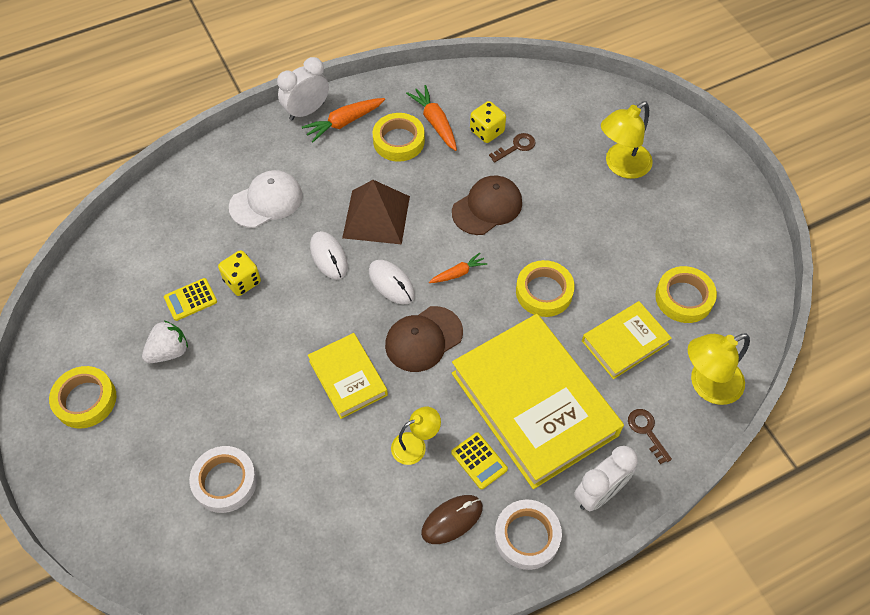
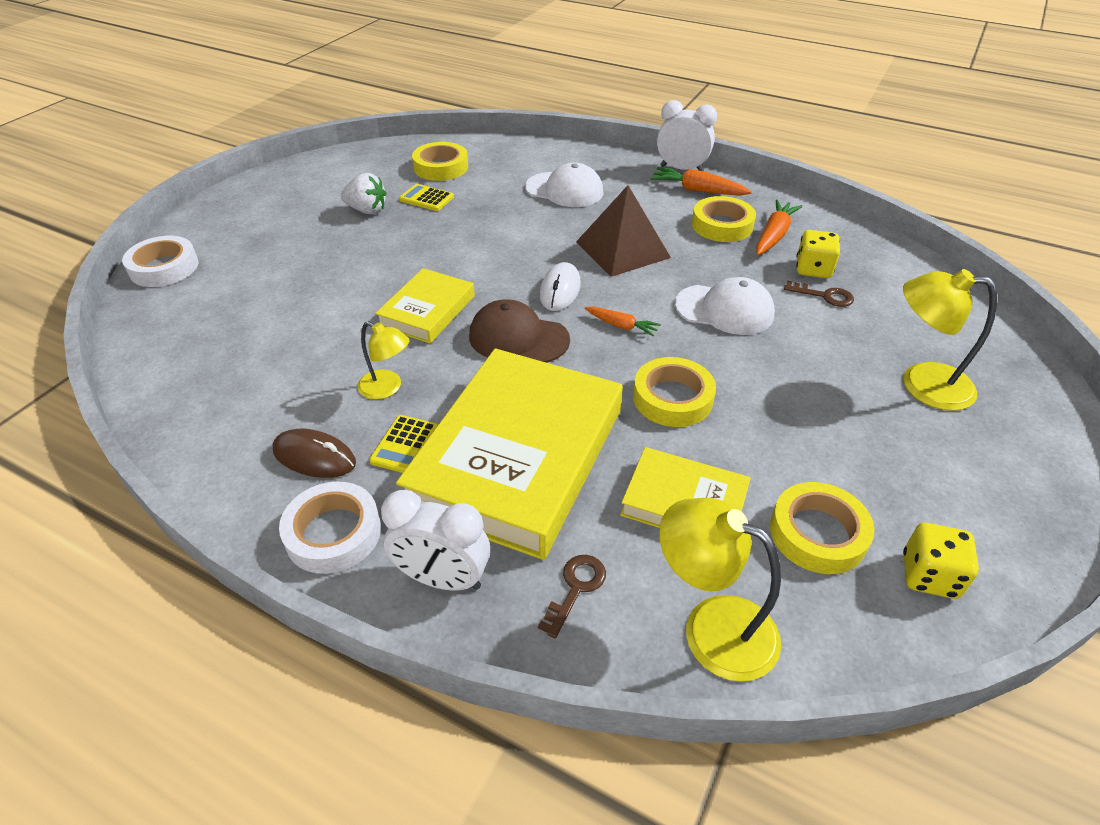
camera: 55 degrees right, 15 degrees down
yellow tape [49,366,116,429] -> yellow tape moved to [412,142,468,181]
white tape [189,446,257,513] -> white tape moved to [122,236,199,287]
yellow dice [218,250,261,296] -> yellow dice moved to [903,523,979,599]
white mouse [310,231,348,279] -> none
brown cap [452,176,522,235] -> white cap [675,277,775,335]

